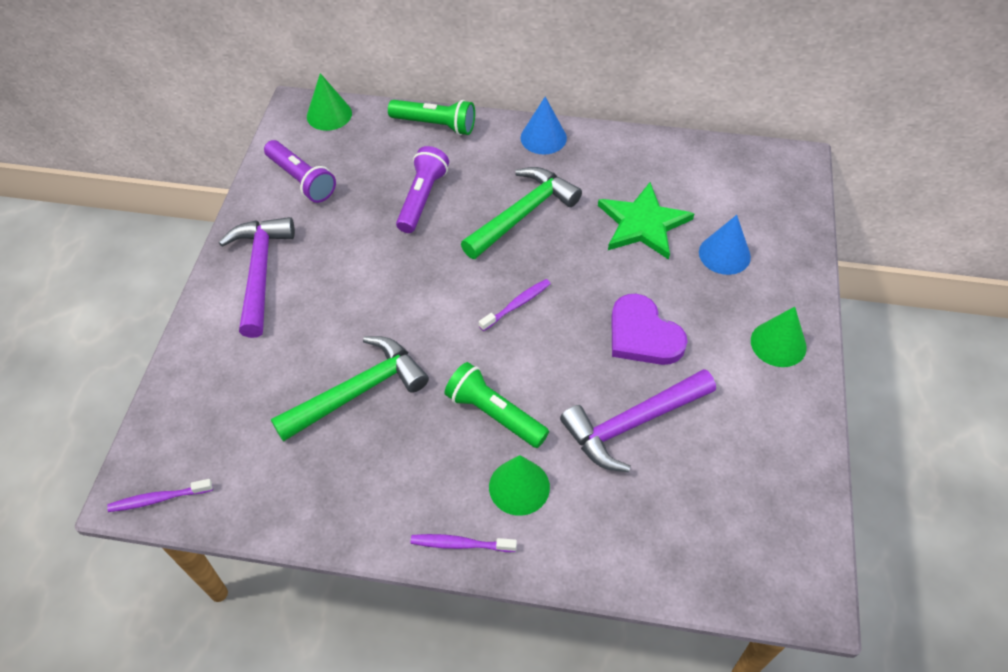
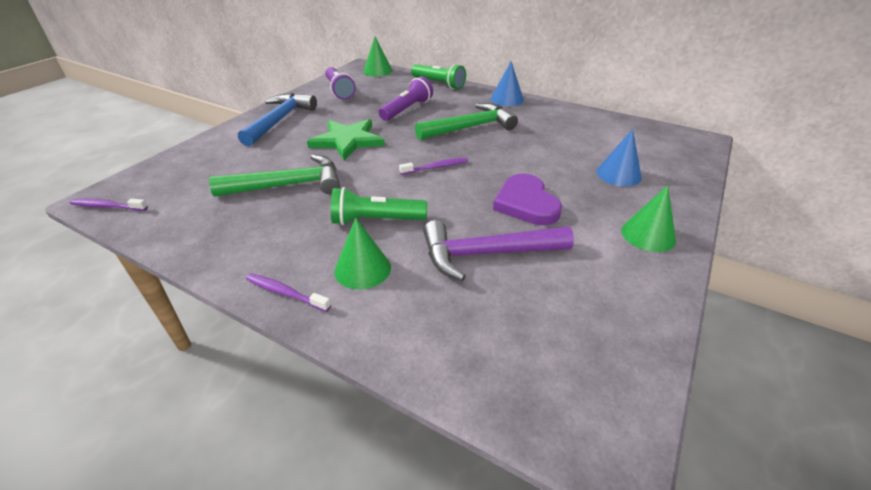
camera: 20 degrees right, 15 degrees down
purple hammer [219,217,295,338] -> blue hammer [238,93,317,146]
green flashlight [444,362,549,448] -> green flashlight turned 60 degrees counterclockwise [331,187,427,225]
green star [598,182,694,260] -> green star moved to [307,119,385,160]

